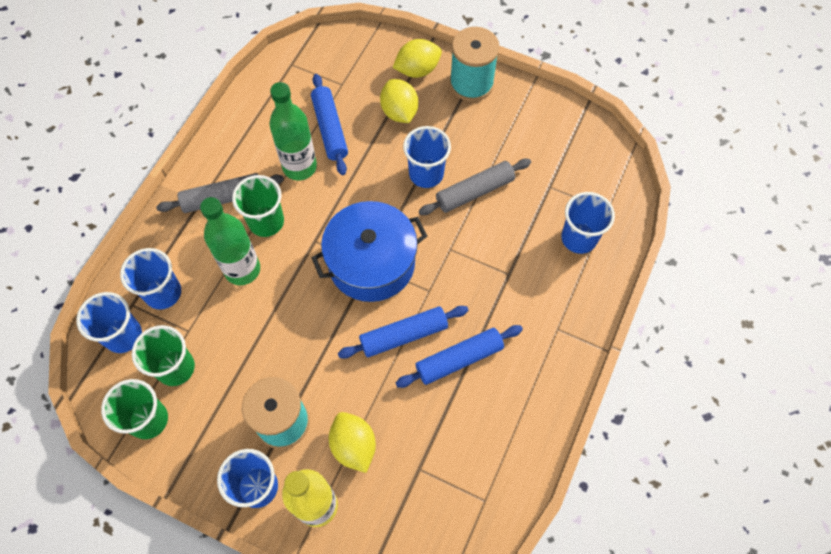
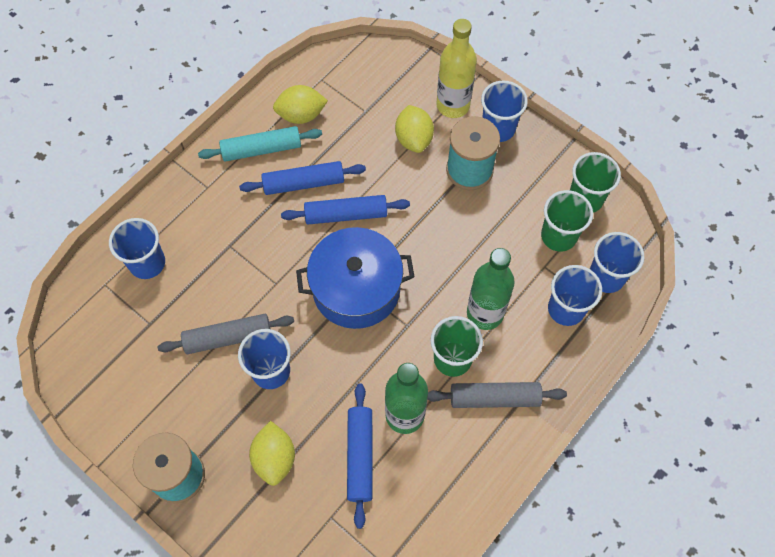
camera: 165 degrees left, 0 degrees up
yellow lemon [393,39,442,78] -> yellow lemon moved to [273,85,328,124]
none -> turquoise rolling pin [198,126,322,162]

